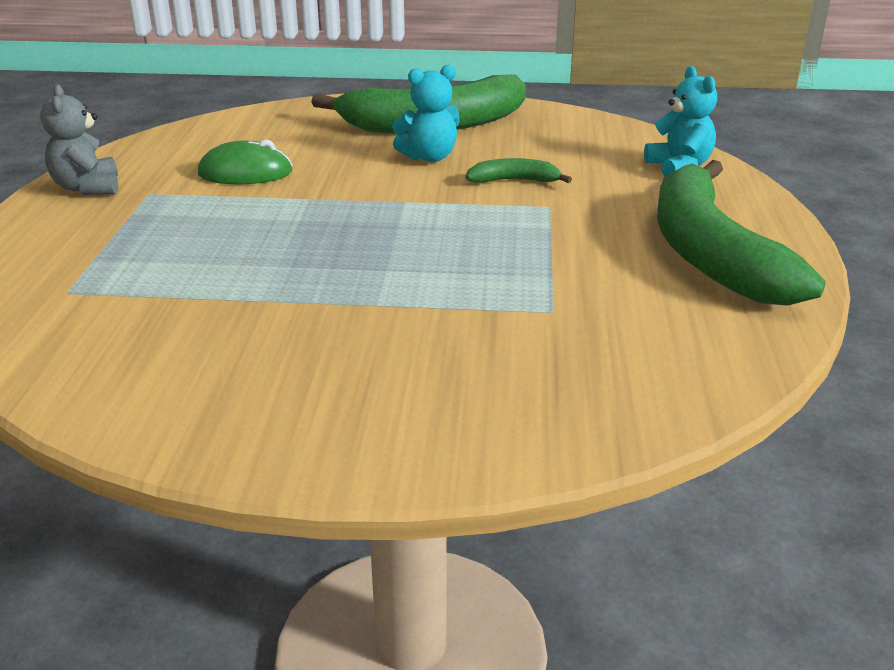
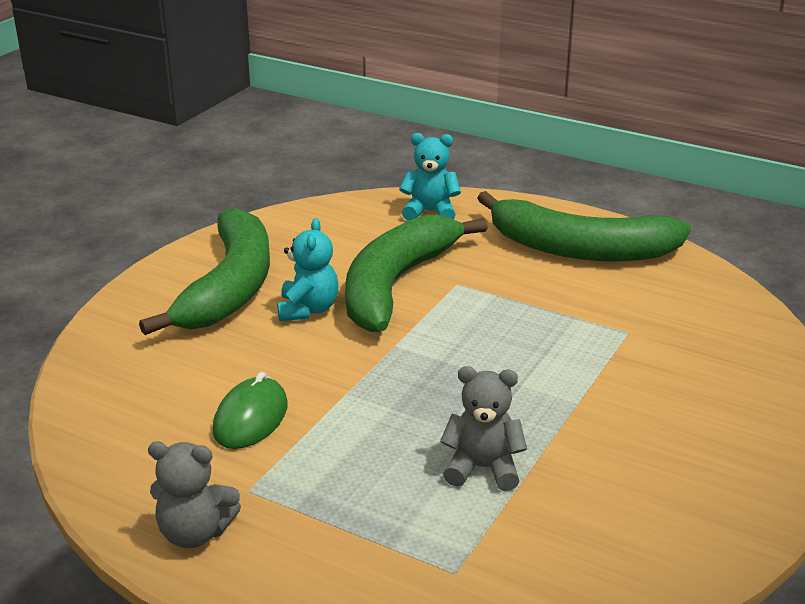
camera: 65 degrees left, 0 degrees up
green banana [466,158,572,183] -> green banana [345,215,487,332], size x2.42
none -> grey teddy bear [440,366,527,491]

